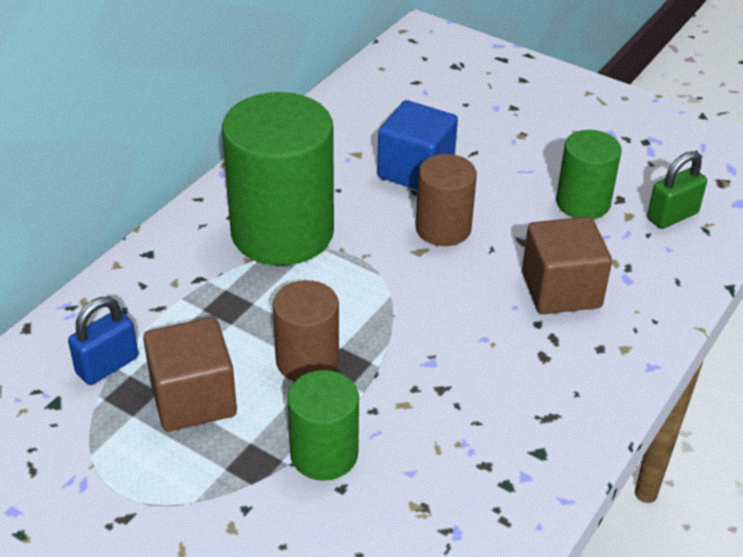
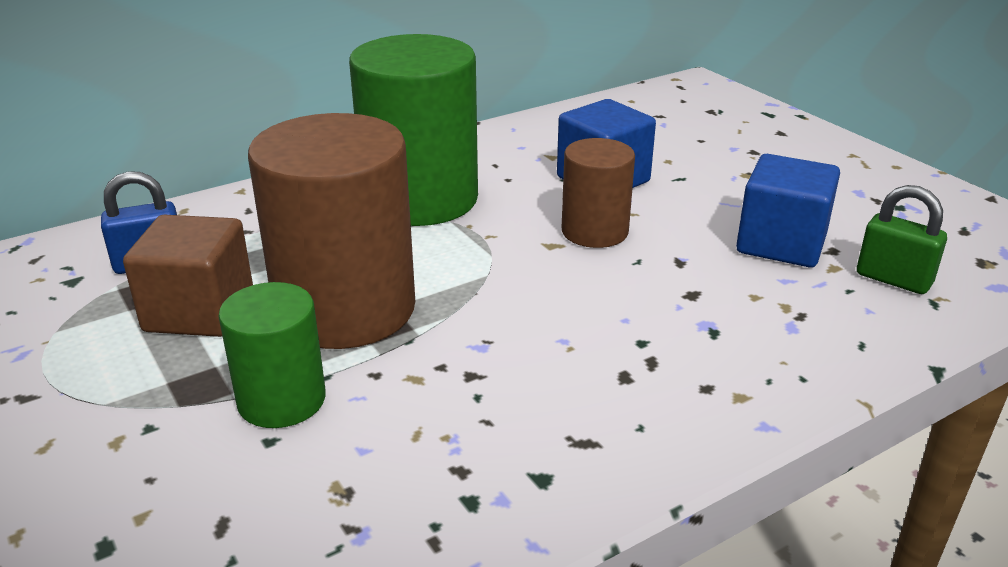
camera: 25 degrees right, 10 degrees down
brown cylinder [273,280,339,382] -> brown cylinder [248,113,415,349], size x1.83
brown cube [522,217,612,314] -> none
green cylinder [556,130,622,219] -> blue cube [736,154,840,267]
green padlock [647,151,707,229] -> green padlock turned 45 degrees clockwise [857,185,947,294]

